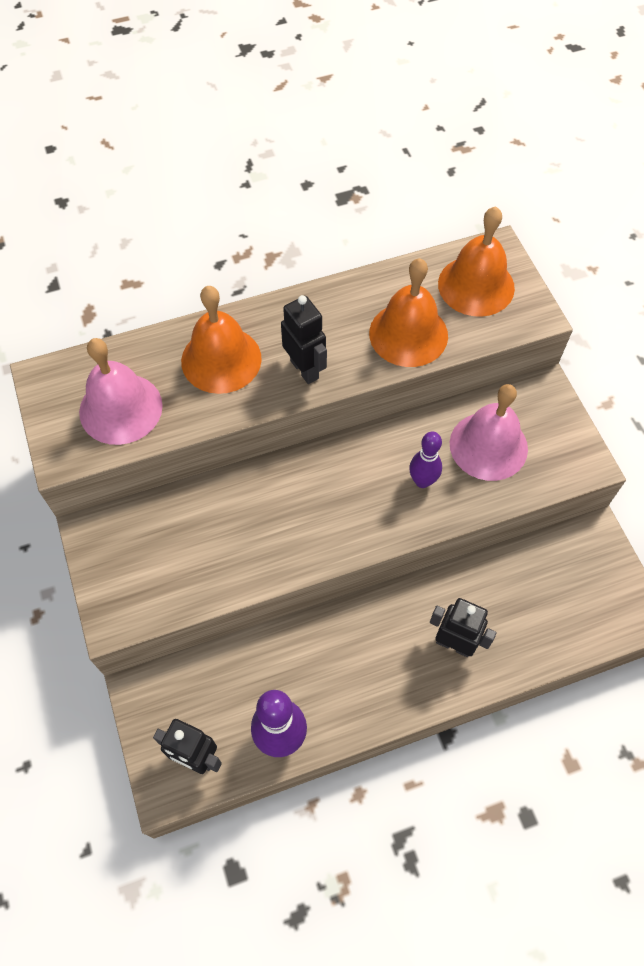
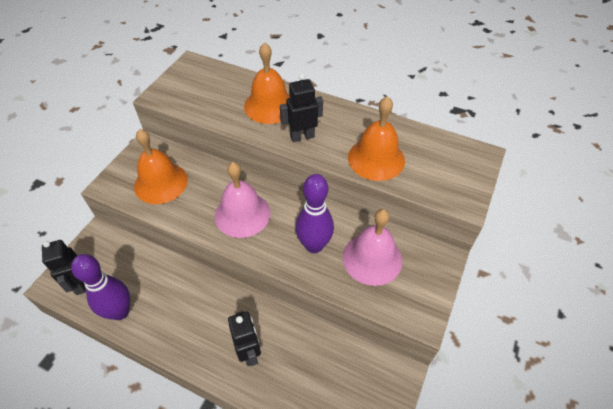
camera: 45 degrees right, 10 degrees down
pink bell [79,338,163,445] -> pink bell moved to [215,162,270,238]
black robot [281,295,327,384] -> black robot turned 120 degrees counterclockwise [280,73,323,142]
purple bowling pin [409,432,442,488] -> purple bowling pin [295,174,334,253], size x1.58
orange bell [438,206,515,317] -> orange bell moved to [134,129,188,204]

